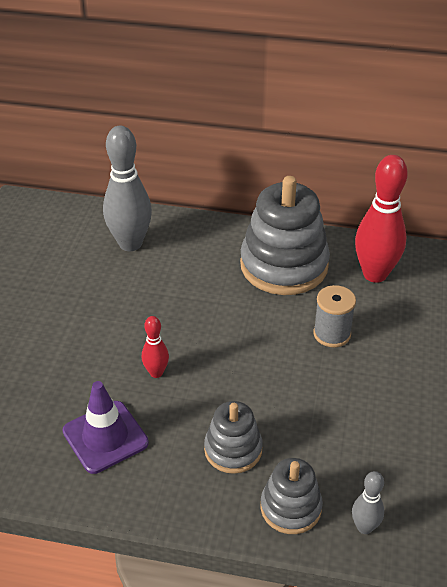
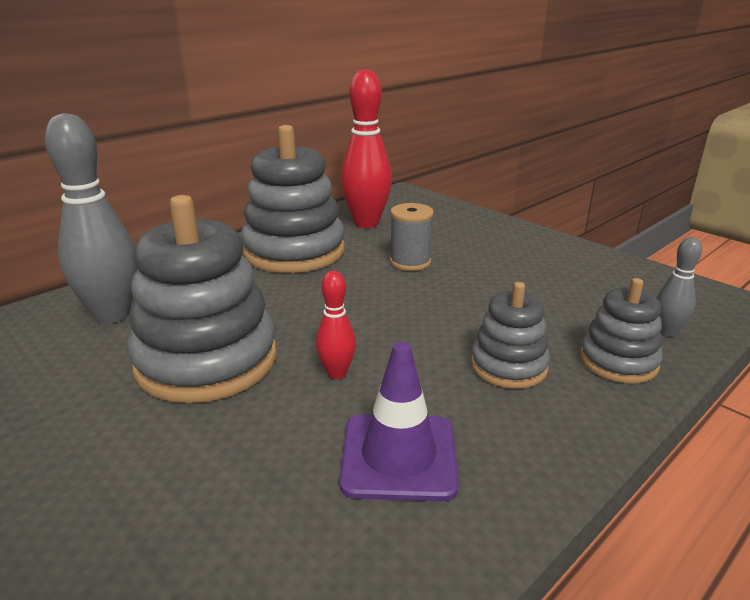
camera: 55 degrees left, 15 degrees down
none -> grey stacking toy [127,195,277,403]

